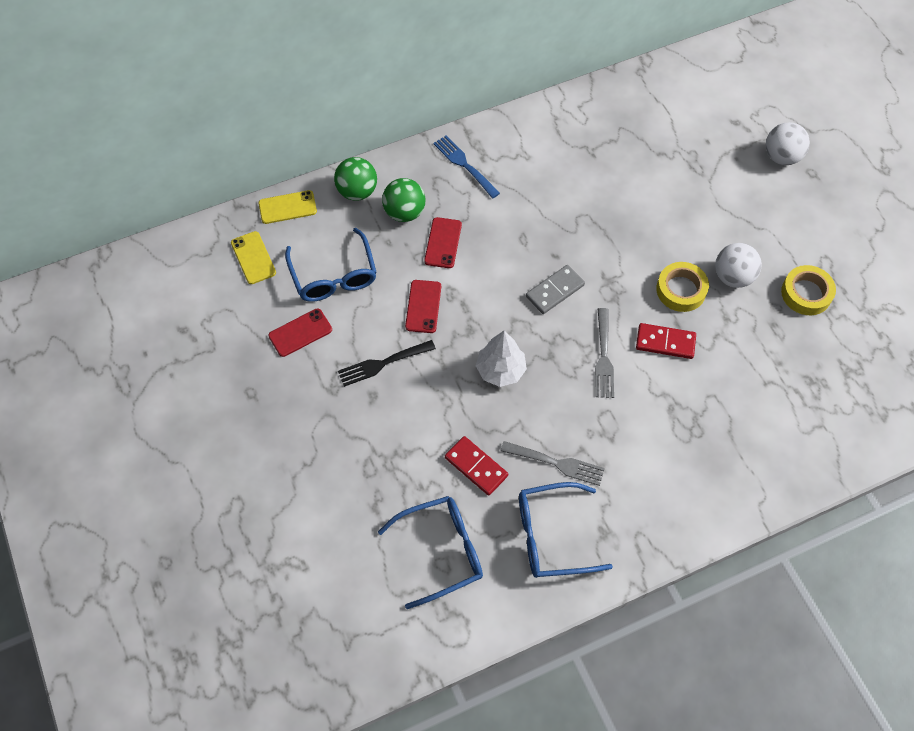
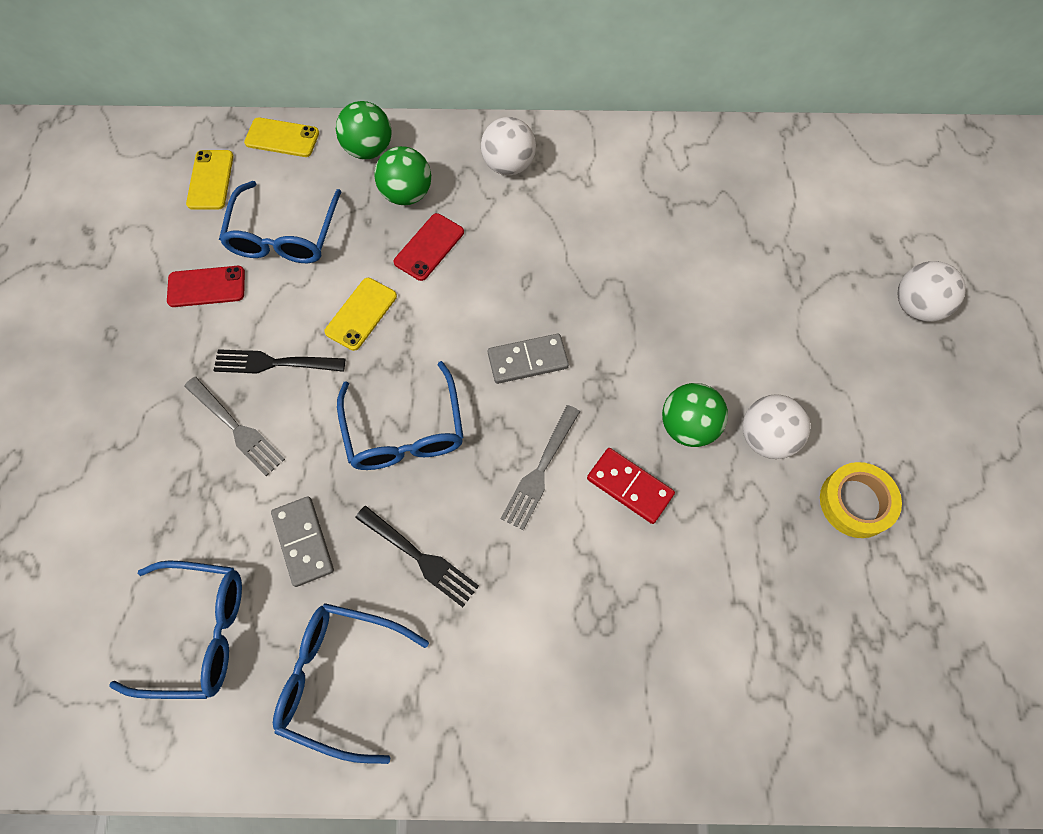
camera: 25 degrees right, 5 degrees up
red phone [405,280,441,333] -> yellow phone [324,278,397,351]
blue fork [433,135,500,198] -> white ball [481,117,536,175]
red domino [445,436,508,496] -> grey domino [271,496,334,587]
white tree [476,330,527,387] -> blue glasses [337,361,464,470]
grey fork [500,441,605,486] -> grey fork moved to [184,377,285,476]
yellow tape [656,262,709,312] -> green ball [662,383,728,447]
none -> black fork [355,506,479,607]

